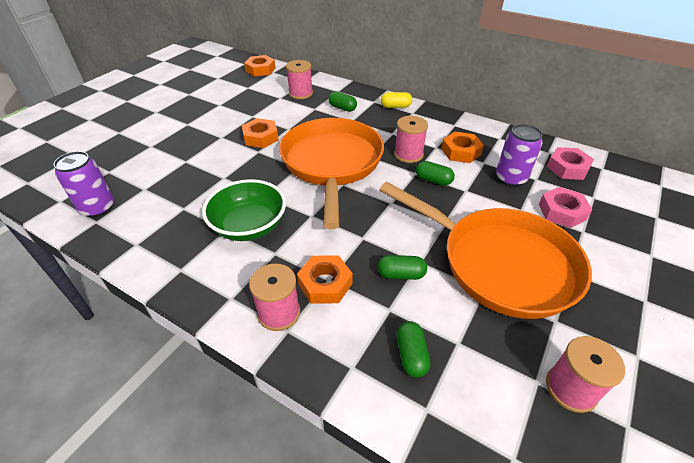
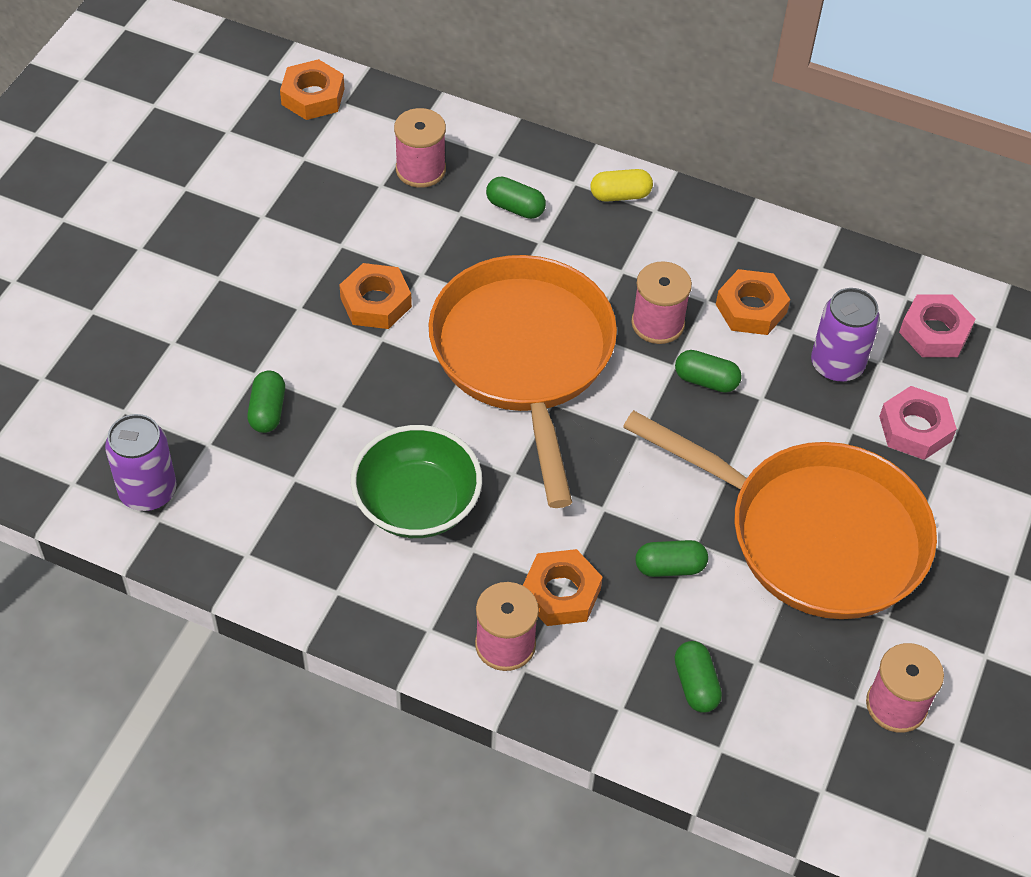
camera: 10 degrees left, 10 degrees up
none -> green capsule [247,370,285,433]

